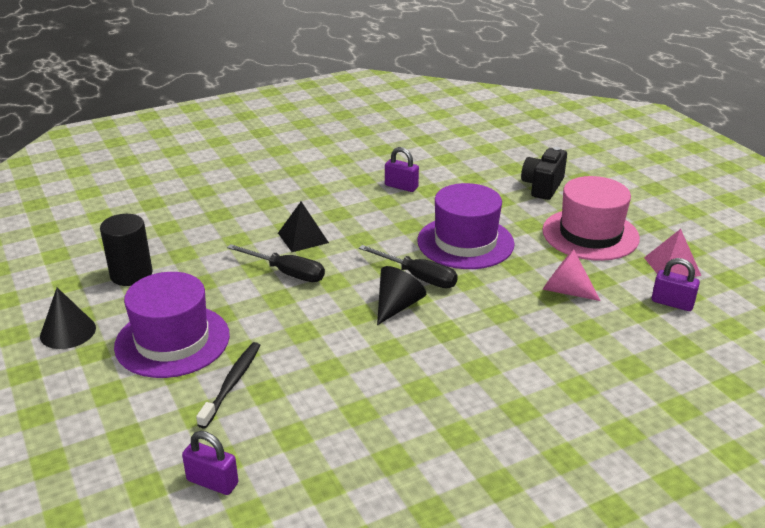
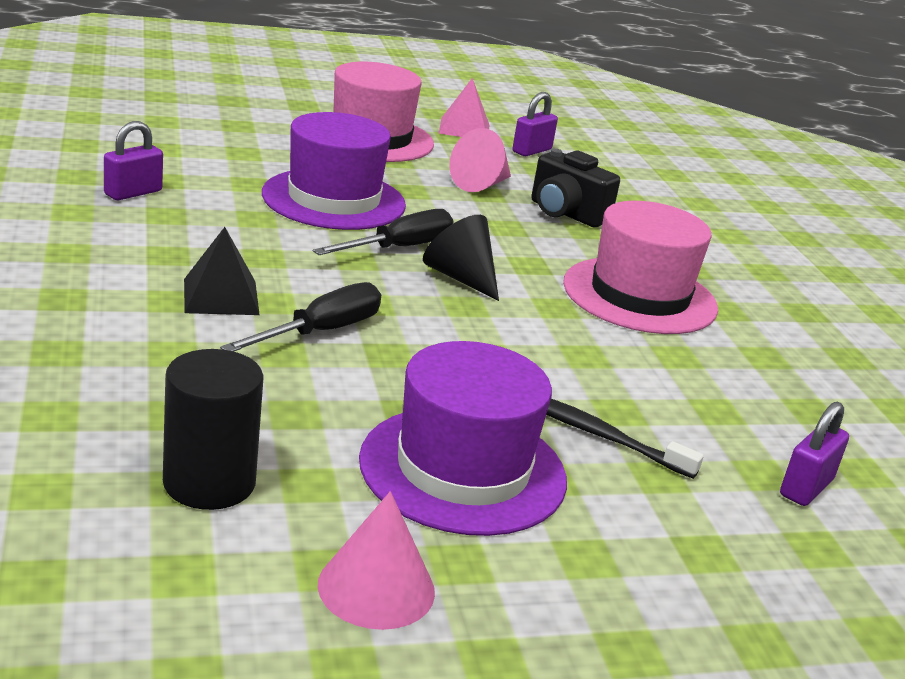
camera: 80 degrees left, 5 degrees down
black cone [40,288,96,349] -> pink cone [318,491,435,630]
black camera [521,147,567,200] -> black camera moved to [531,148,620,228]
none -> pink hat [563,201,718,334]

